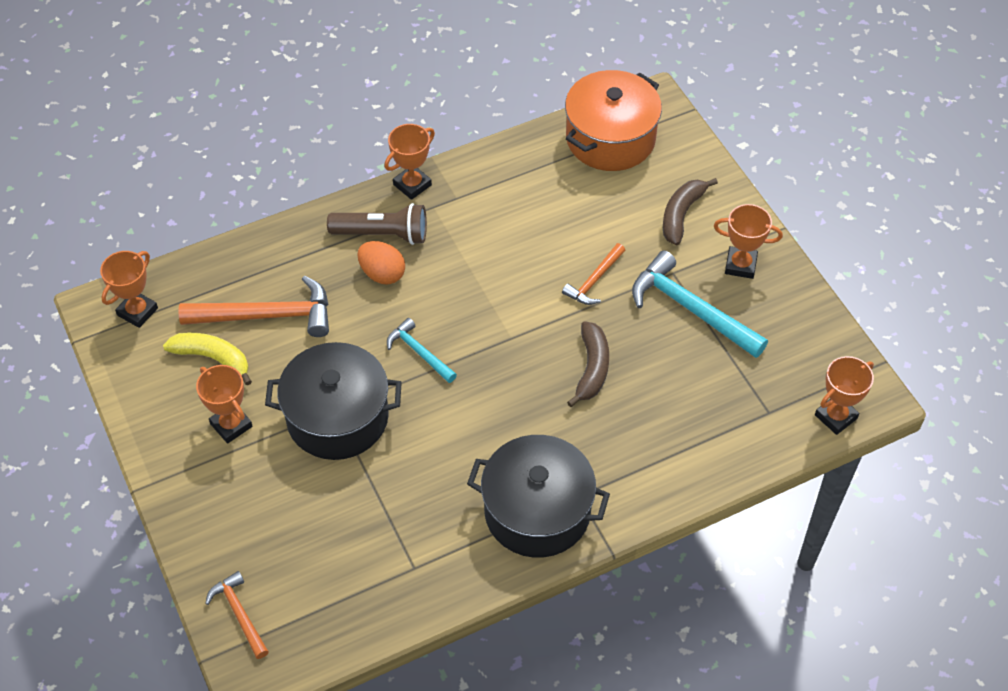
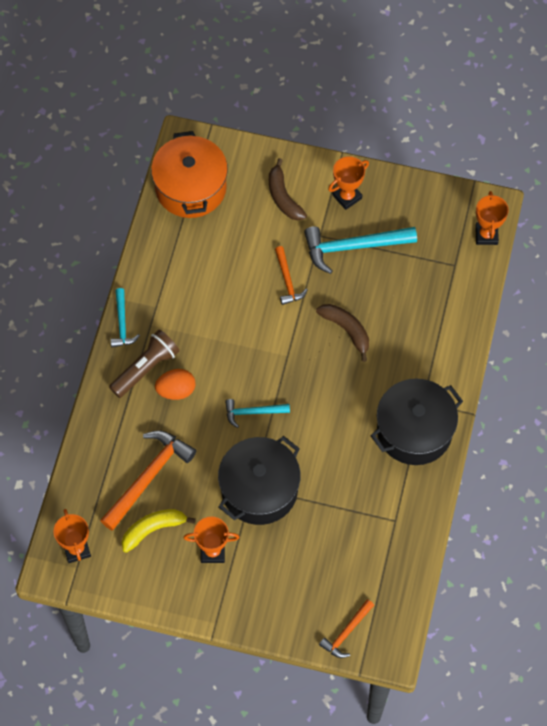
camera: 50 degrees left, 10 degrees up
orange hammer [205,571,269,659] -> orange hammer turned 60 degrees counterclockwise [319,599,374,658]
orange trophy [384,124,435,200] -> turquoise hammer [111,288,140,347]

